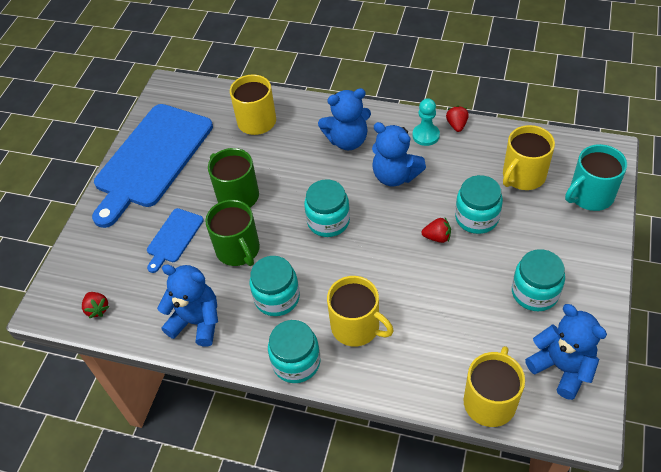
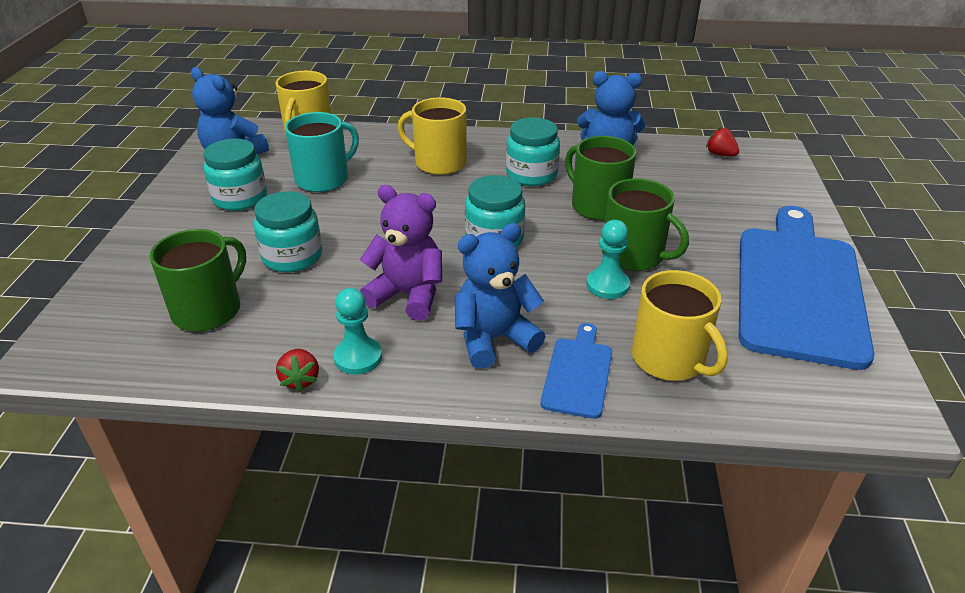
camera: 165 degrees right, 15 degrees down
blue cutting board [147,208,204,273] -> blue cutting board moved to [541,323,612,419]
turquoise jar [268,320,320,383] -> none
blue teddy bear [372,122,426,187] -> purple teddy bear [360,185,442,321]
red strawberry [422,218,451,243] -> none
yellow mug [503,125,555,190] -> green mug [150,229,246,331]
turquoise mug [565,144,627,211] -> turquoise mug moved to [285,112,359,192]
none -> turquoise pawn [586,220,630,299]

